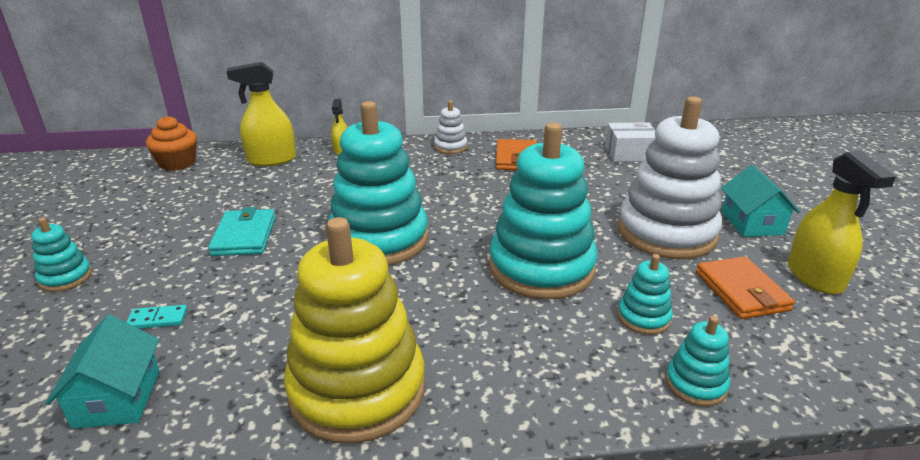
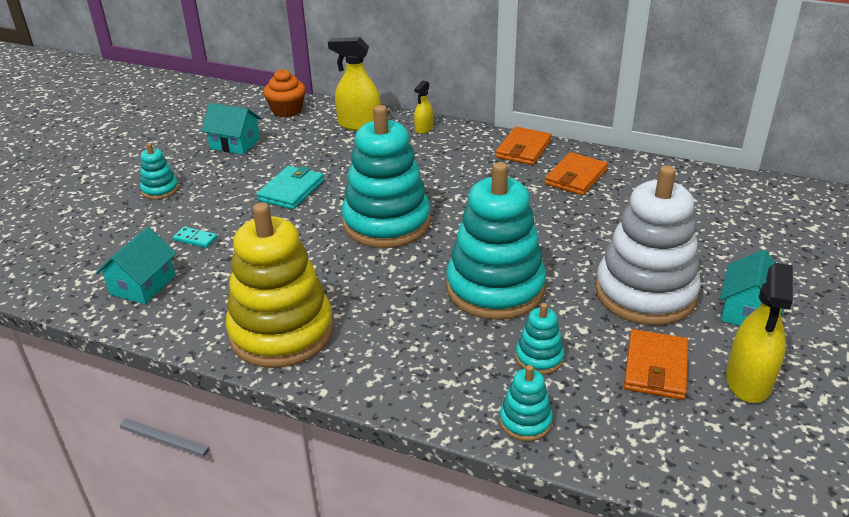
camera: 30 degrees right, 5 degrees up
white stacking toy [434,101,467,154] -> orange wallet [496,127,552,165]
white box [605,123,656,162] -> none
none -> turquoise house [201,103,261,155]

